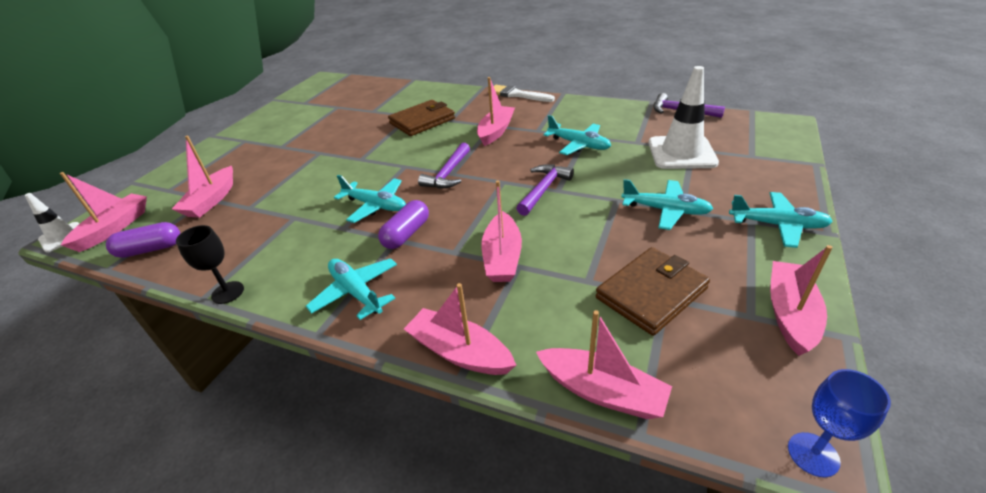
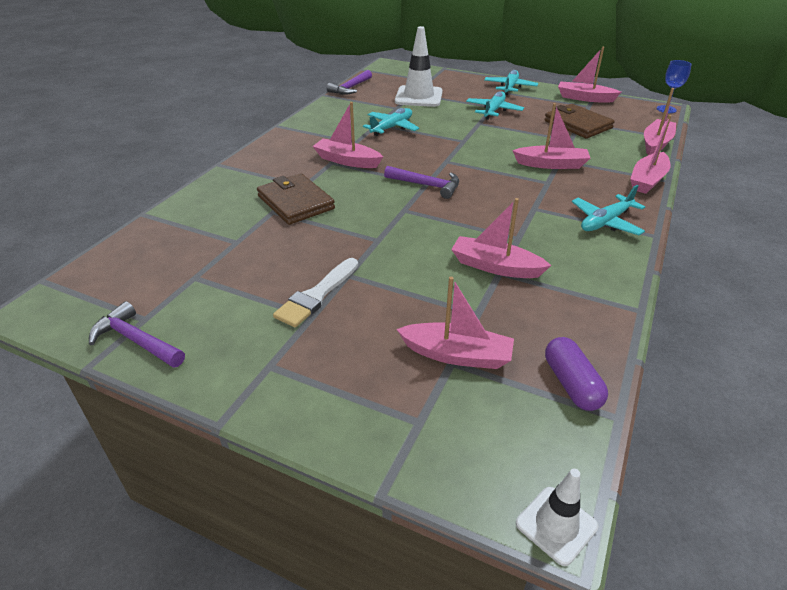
camera: 90 degrees left, 0 degrees up
pink boat [60,172,147,252] -> pink boat moved to [451,198,552,278]
black goblet [176,225,244,304] -> none
turquoise plane [334,175,406,223] -> none
purple capsule [378,200,429,249] -> none
white brush [488,85,555,102] -> white brush moved to [273,258,358,328]
purple hammer [516,164,574,216] -> purple hammer moved to [89,301,185,368]

